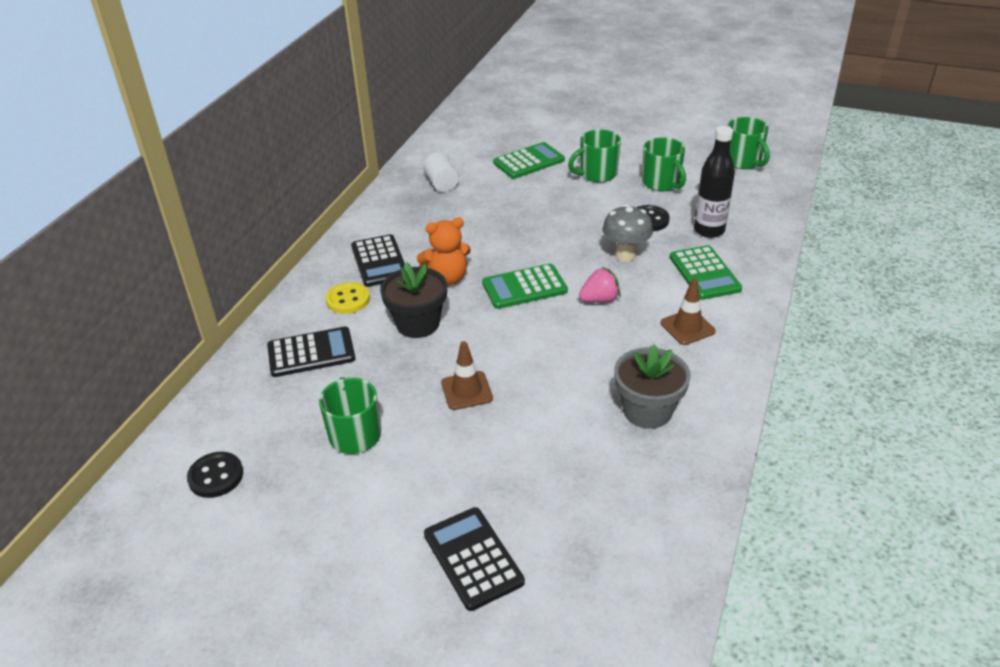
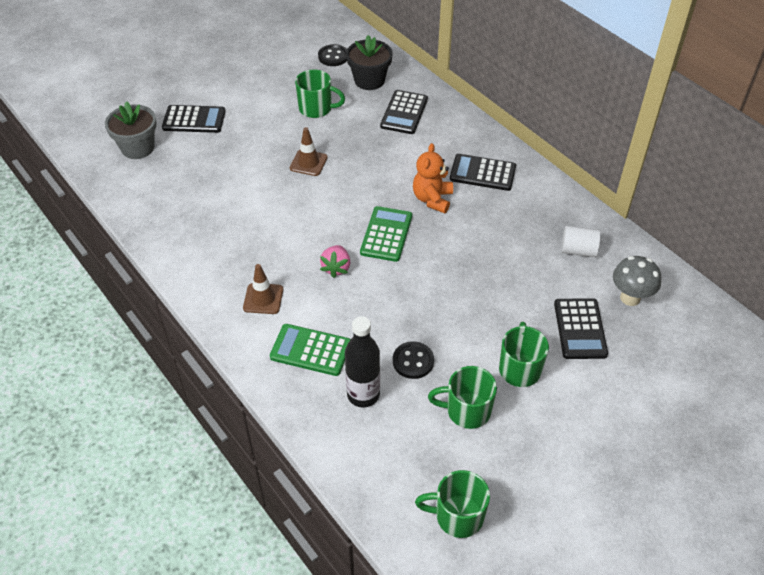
camera: 120 degrees right, 10 degrees up
yellow button [326,282,370,314] -> none
black flower pot [380,262,447,338] -> black flower pot moved to [346,35,393,90]
green calculator [493,142,565,179] -> black calculator [554,298,608,359]
grey mushroom [602,204,653,262] -> grey mushroom moved to [613,256,661,306]
grey flower pot [614,344,691,429] -> grey flower pot moved to [105,101,157,159]

